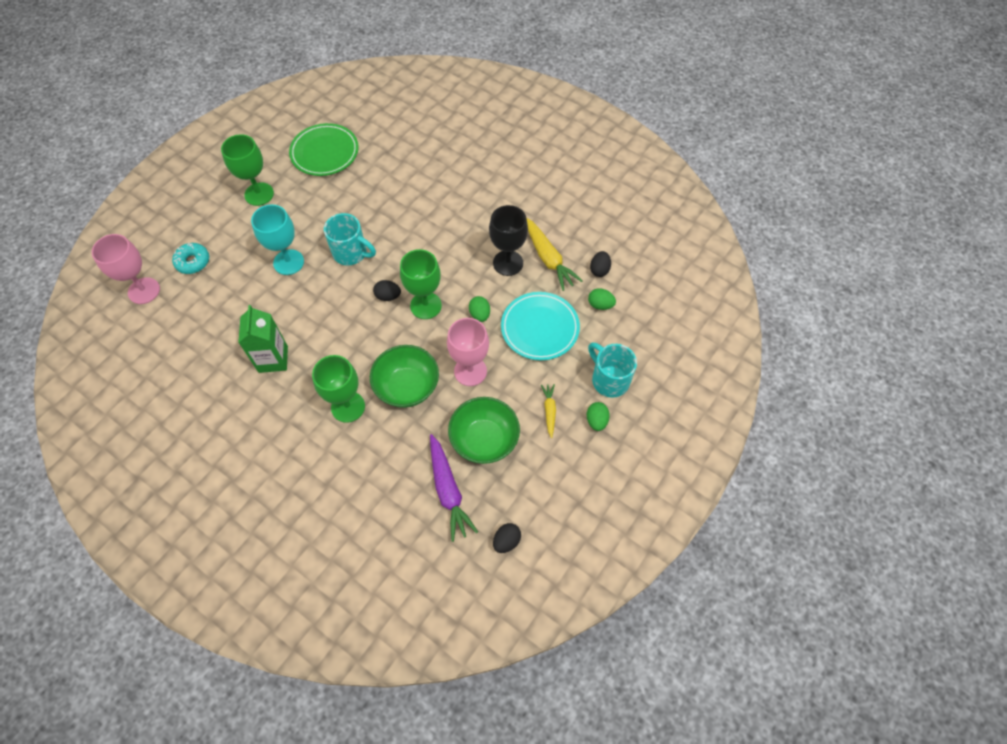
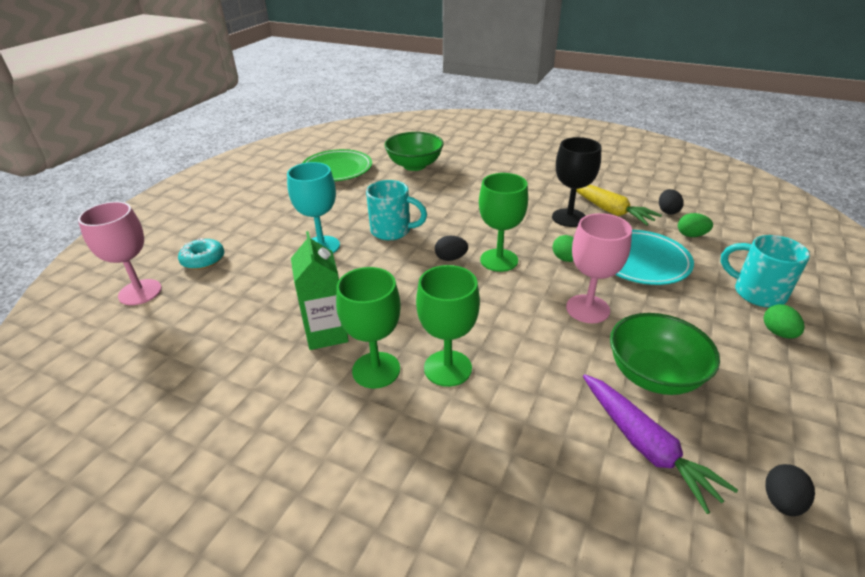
camera: 10 degrees left, 25 degrees down
green goblet [221,134,274,206] -> green goblet moved to [336,267,401,389]
green bowl [370,345,439,408] -> green bowl moved to [384,132,444,171]
yellow carrot [541,384,556,438] -> none

